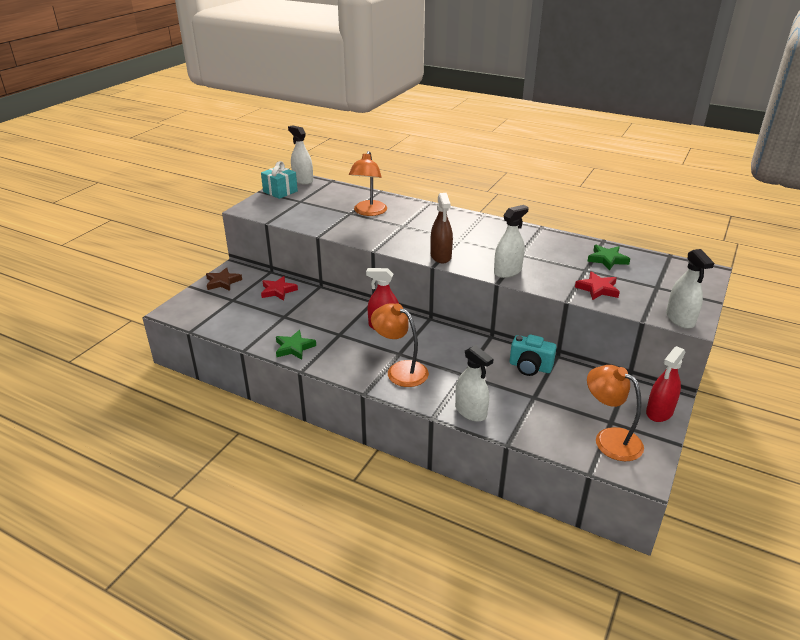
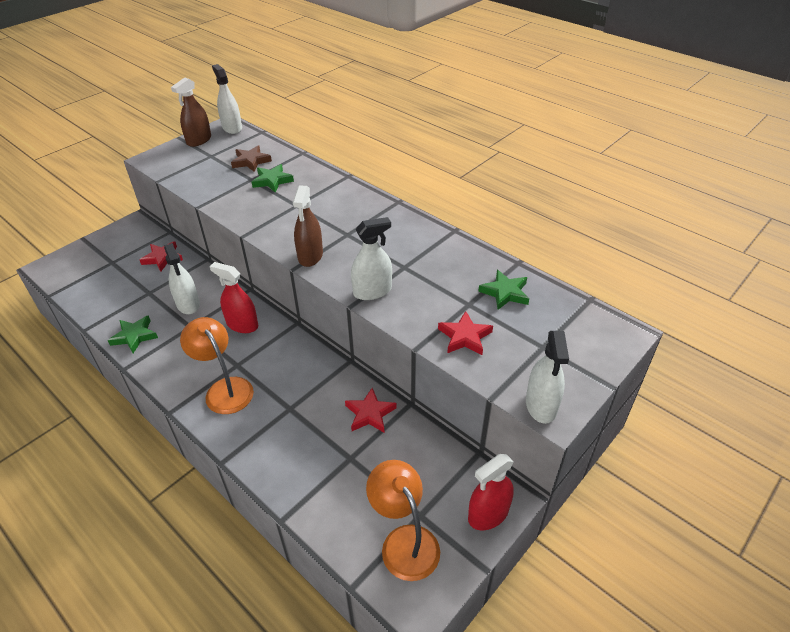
camera: 15 degrees right, 10 degrees up
brown star [206,267,242,291] -> brown star moved to [231,145,272,172]
turquoise gift [261,161,298,199] -> brown spray bottle [171,77,211,147]
orange lamp [349,151,387,216] -> green star [252,164,294,192]
white spray bottle [455,345,494,422] -> white spray bottle moved to [164,243,200,314]
turquoise camera [510,334,557,376] -> red star [345,388,397,433]

